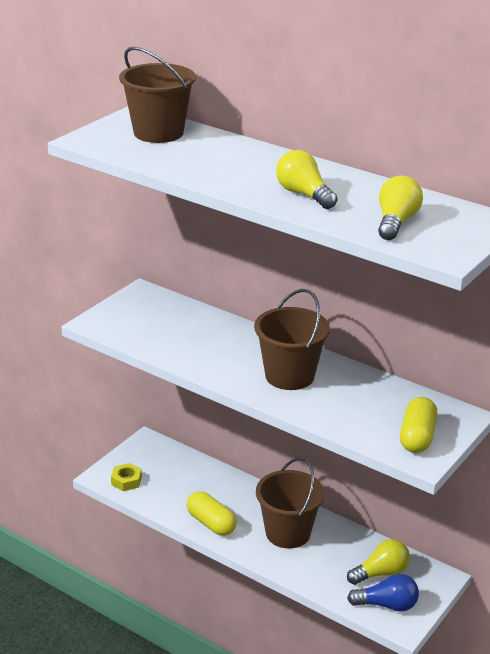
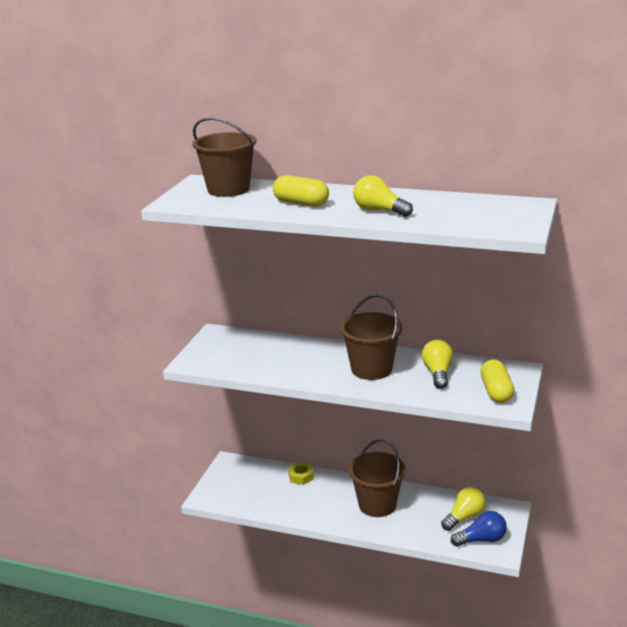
camera: 15 degrees left, 5 degrees down
yellow nut [111,463,142,491] -> yellow nut moved to [288,462,314,485]
yellow capsule [187,491,237,536] -> yellow capsule moved to [273,175,329,207]
yellow light bulb [378,176,423,240] -> yellow light bulb moved to [422,340,453,389]

